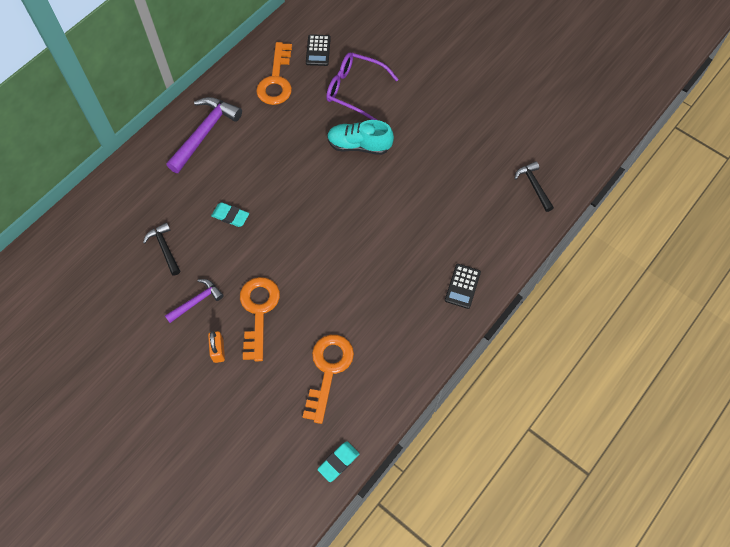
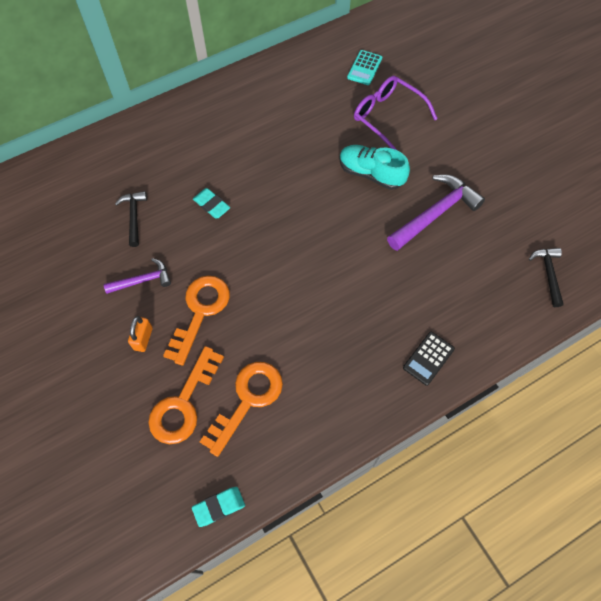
camera: 20 degrees right, 0 degrees up
purple hammer [166,97,242,173] -> purple hammer moved to [387,175,485,251]
orange key [256,42,292,105] -> orange key moved to [148,346,224,444]
black calculator [306,34,331,66] -> turquoise calculator [347,50,382,85]

